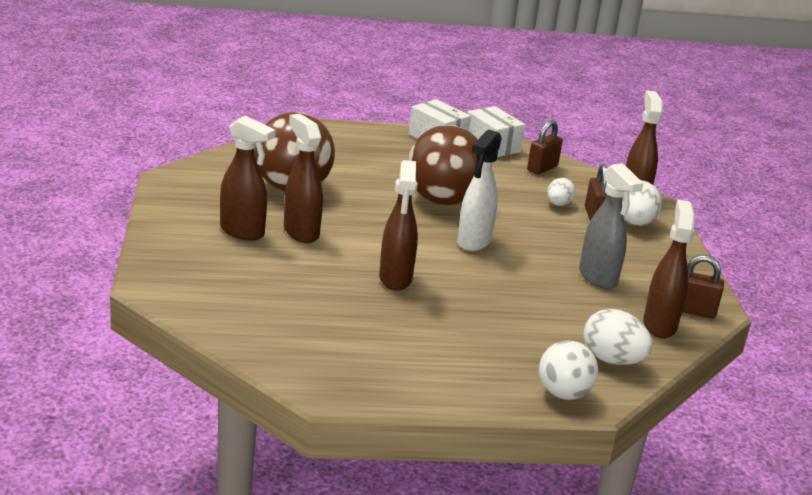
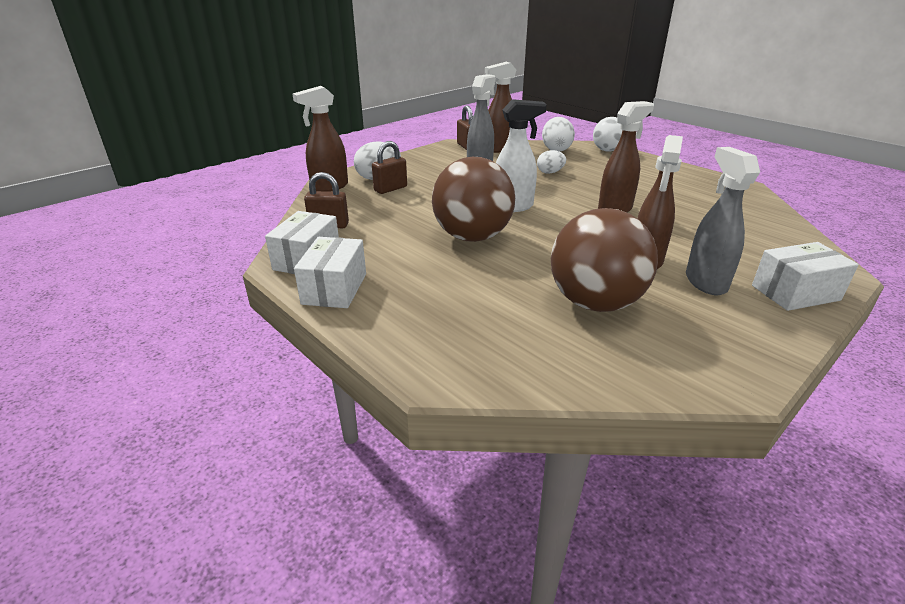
camera: 125 degrees left, 5 degrees up
brown spray bottle [220,115,275,241] -> grey spray bottle [686,147,760,295]
white egg [547,178,575,206] -> white egg moved to [537,150,566,174]
none -> white box [752,242,859,311]

